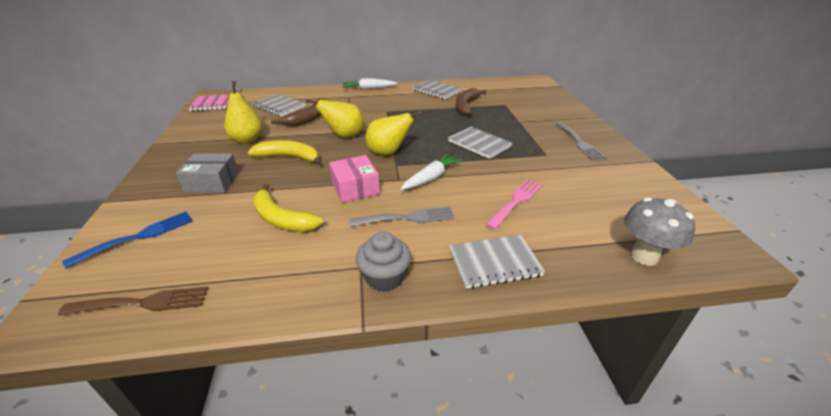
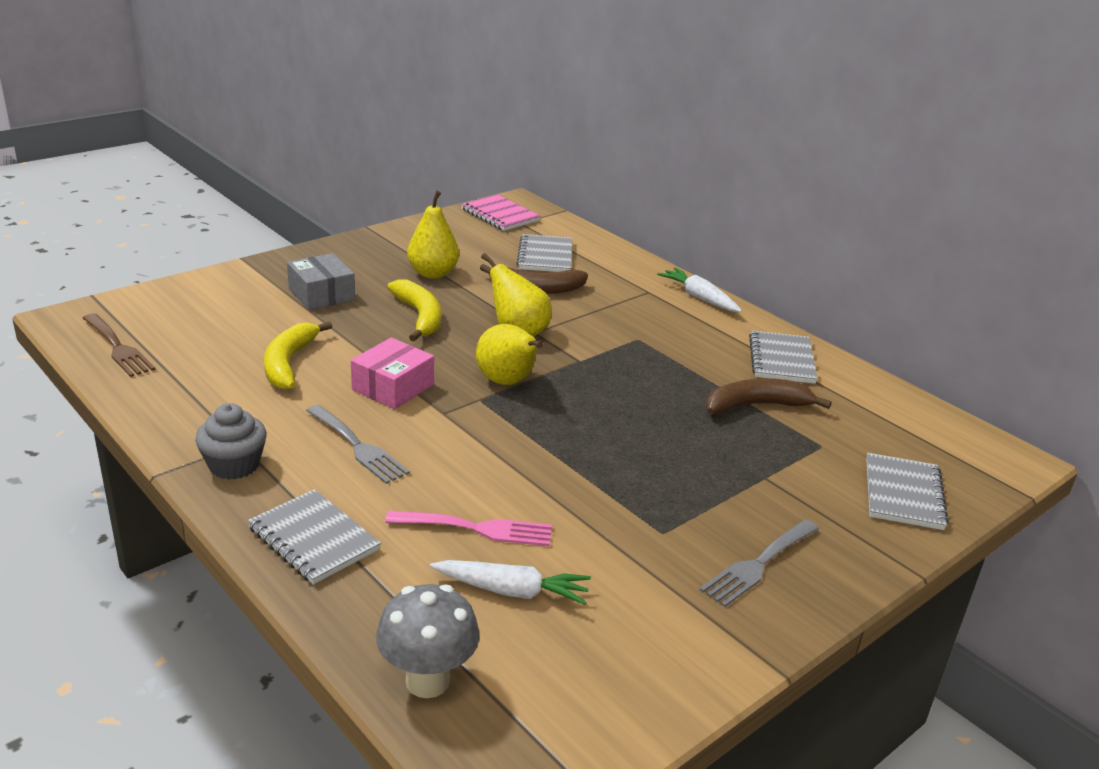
camera: 55 degrees right, 5 degrees down
blue fork [62,211,193,268] -> none
white carrot [401,154,462,190] -> white carrot moved to [430,560,591,605]
grey notebook [448,127,512,159] -> grey notebook moved to [866,453,949,530]

